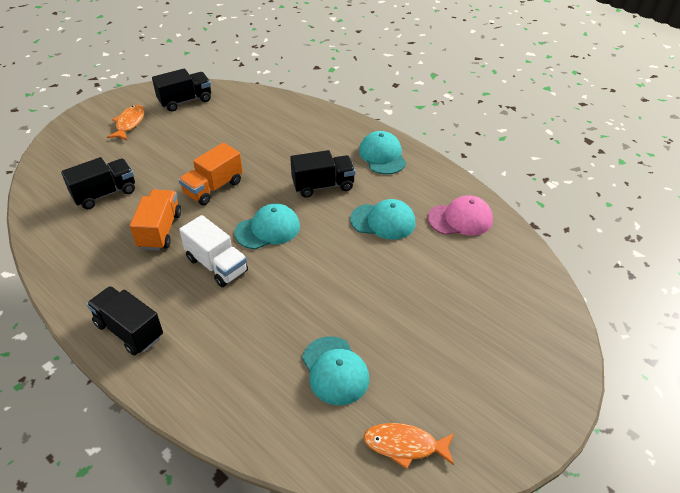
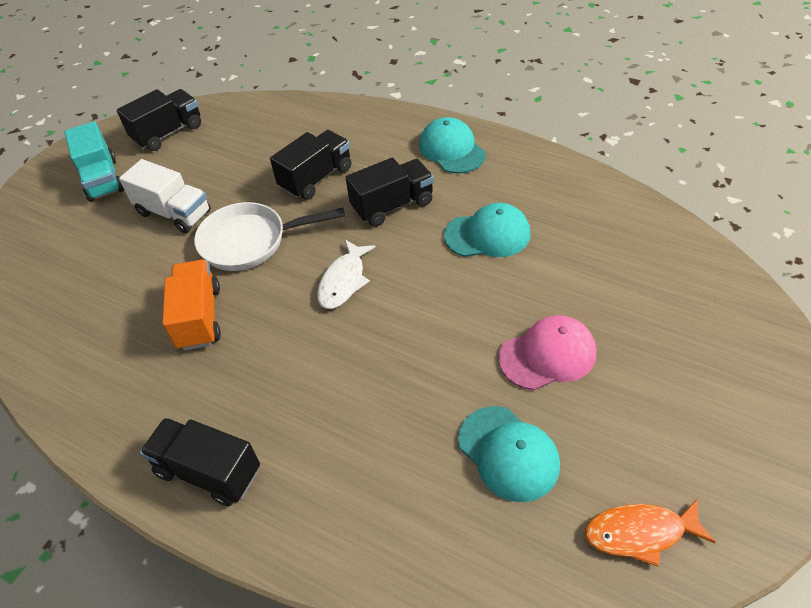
camera: 10 degrees left, 5 degrees up
black truck [61,157,135,209] -> black truck moved to [270,130,351,200]
orange fish [107,105,145,140] -> turquoise truck [64,122,124,202]
orange truck [179,143,243,205] -> white pan [194,202,345,271]
white truck [179,215,248,287] -> white truck moved to [119,159,211,233]
turquoise cap [234,203,300,249] -> white fish [317,239,376,309]
pink cap [428,195,493,236] -> pink cap moved to [498,315,597,390]

